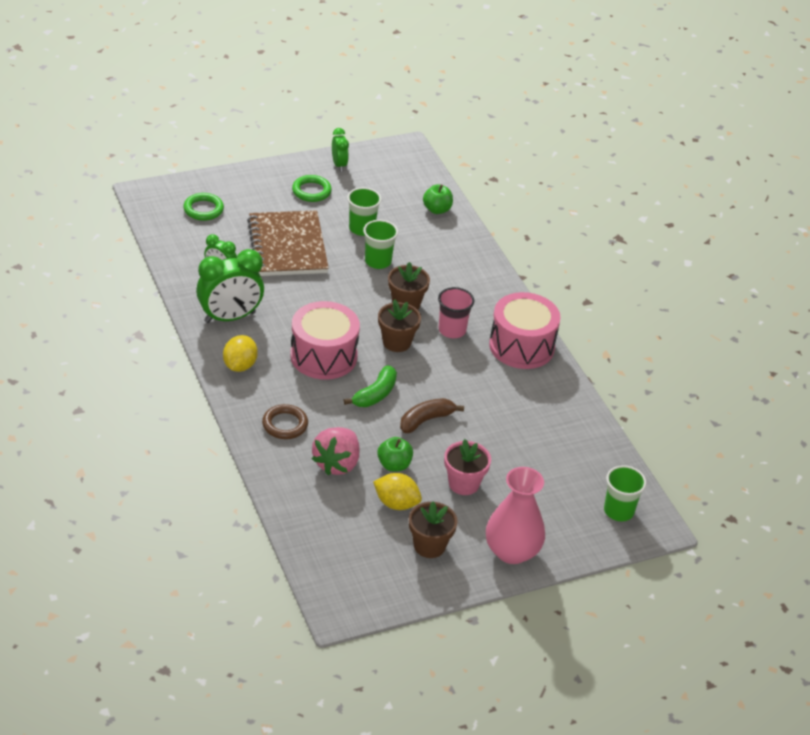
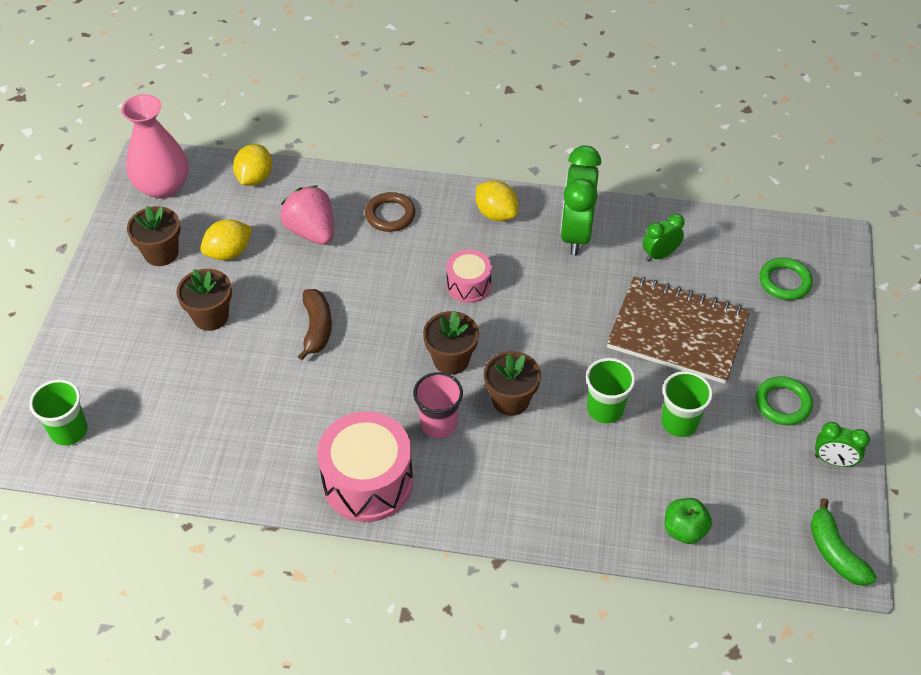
camera: 125 degrees right, 10 degrees up
pink drum [290,301,360,380] -> pink drum [446,249,492,303], size x0.56
green banana [344,365,397,407] -> green banana moved to [810,498,877,586]
green apple [377,437,413,471] -> none
pink flower pot [444,439,491,495] -> brown flower pot [176,269,232,331]
pink vase [486,467,545,564] -> pink vase moved to [121,94,189,199]
none -> yellow lemon [233,144,272,186]

